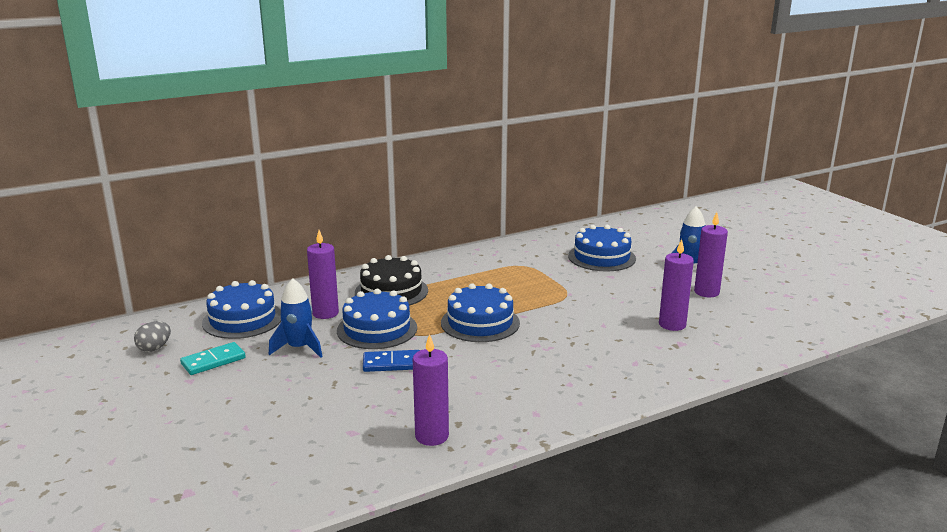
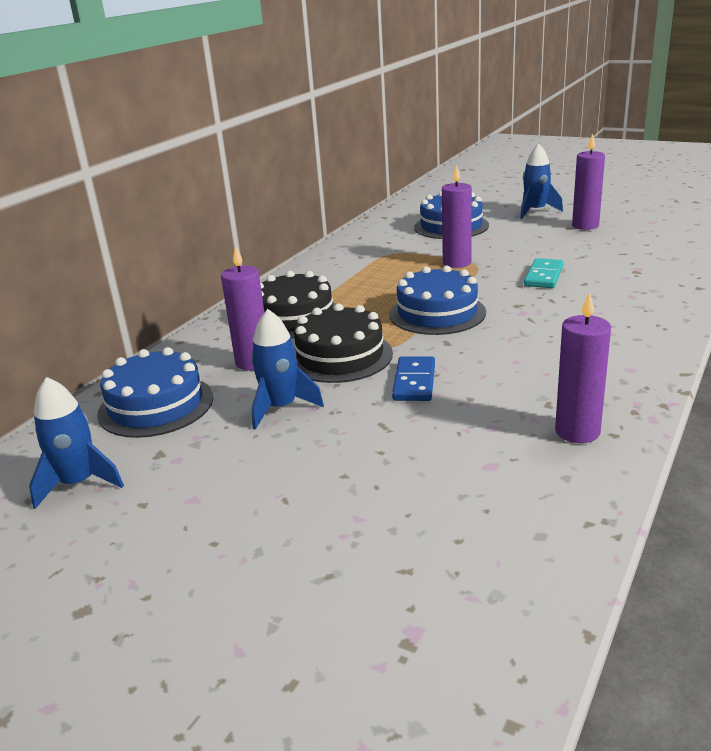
camera: 30 degrees left, 5 degrees up
grey egg [134,321,171,352] -> blue rocket [29,377,124,509]
turquoise domino [180,342,246,375] -> turquoise domino moved to [524,258,564,288]
blue cake [337,289,417,349] -> black cake [294,303,393,383]
blue domino [363,350,420,372] -> blue domino turned 45 degrees counterclockwise [392,356,435,401]
purple candle [659,239,694,331] -> purple candle moved to [442,164,472,268]

